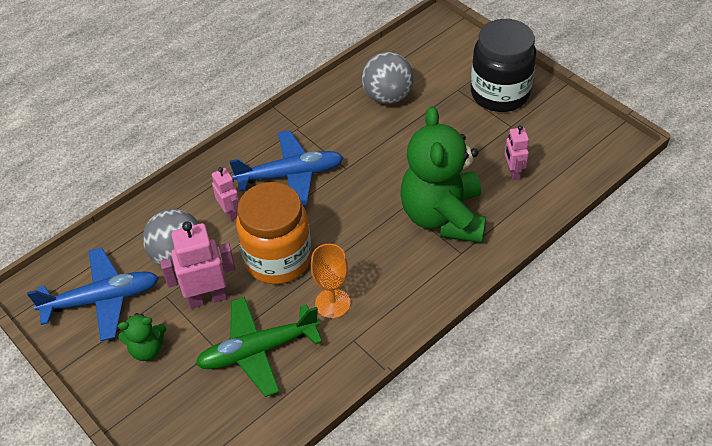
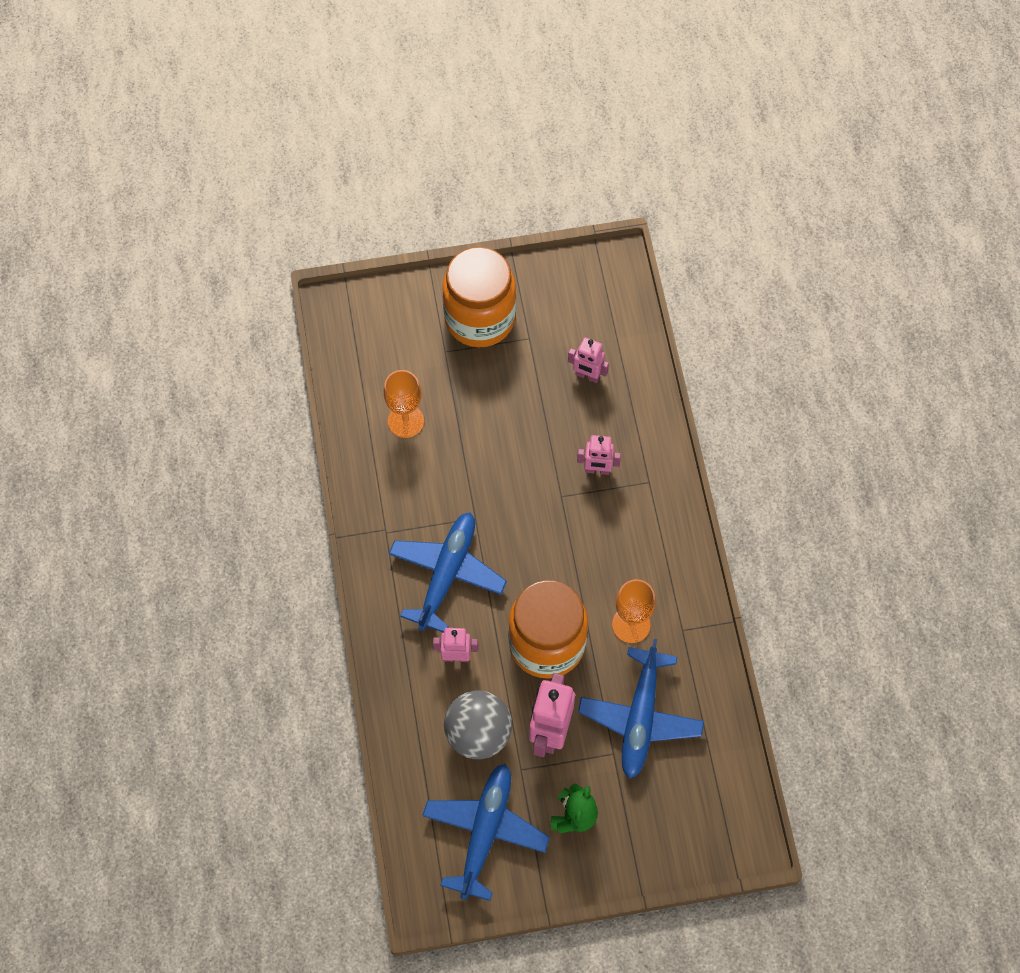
camera: 60 degrees left, 15 degrees up
green plane [195,297,322,397] -> blue plane [578,639,704,779]
grey ball [362,52,414,104] -> orange goblet [384,370,424,438]
green teddy bear [400,106,486,243] -> pink robot [577,435,621,475]
black jar [471,19,536,112] -> orange jar [442,247,516,347]

